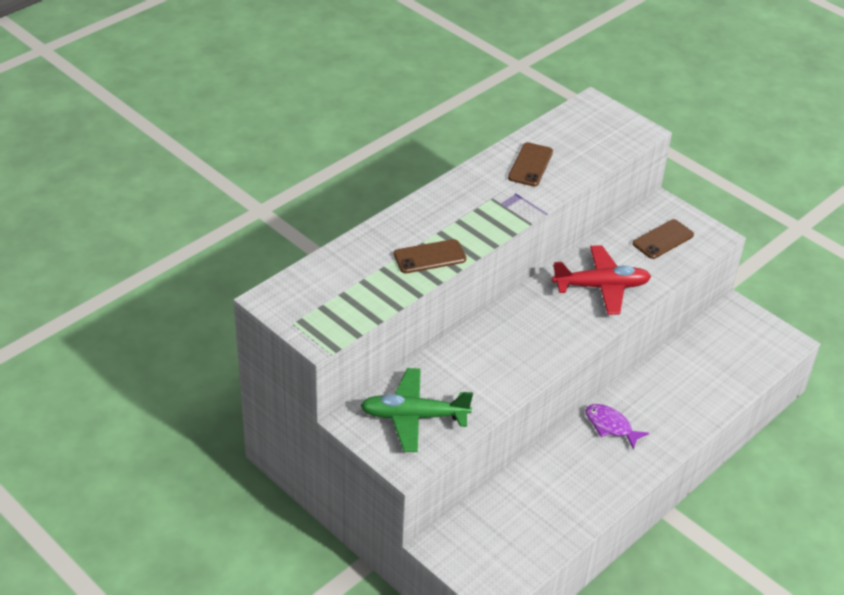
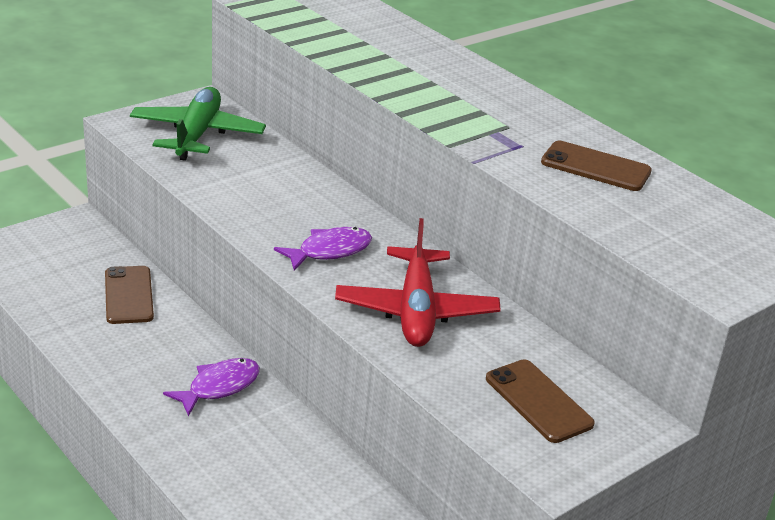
camera: 95 degrees right, 10 degrees down
brown phone [394,239,466,273] -> brown phone moved to [105,266,154,324]
none -> purple fish [274,227,372,271]

